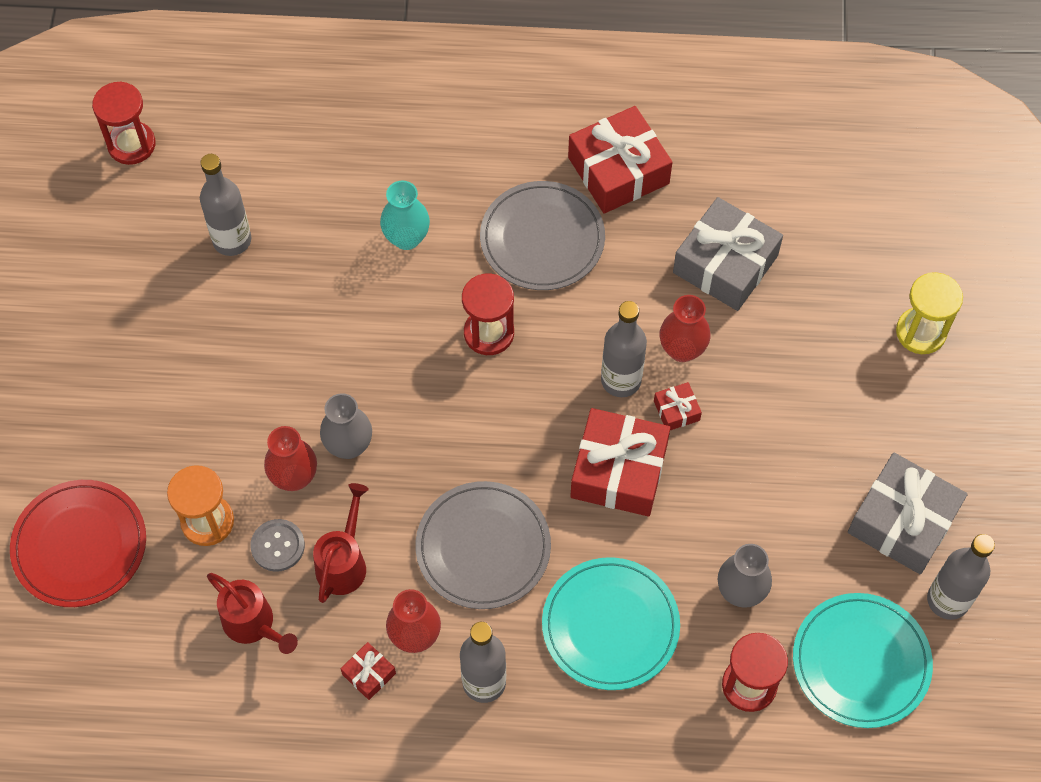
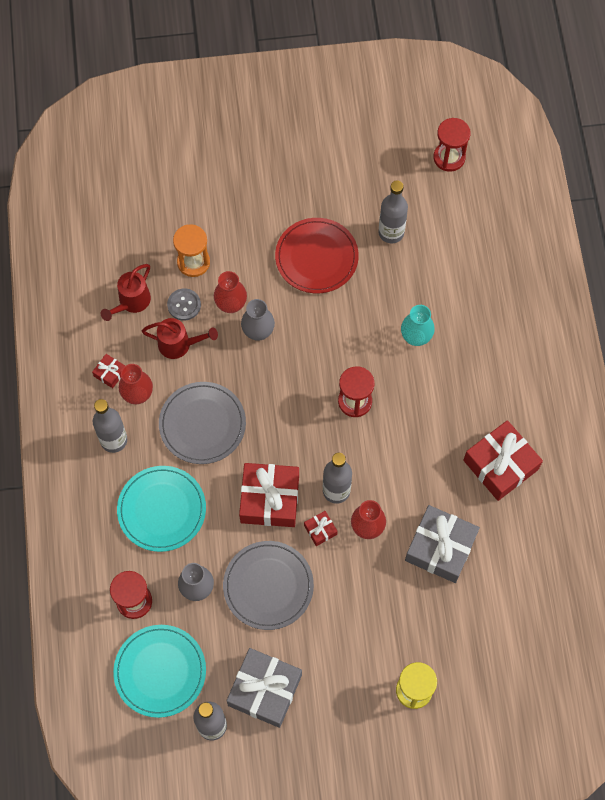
camera: 80 degrees right, 5 degrees up
red plate [10,480,146,607] -> red plate moved to [275,218,359,293]
grey plate [480,181,605,290] -> grey plate moved to [223,541,314,630]

